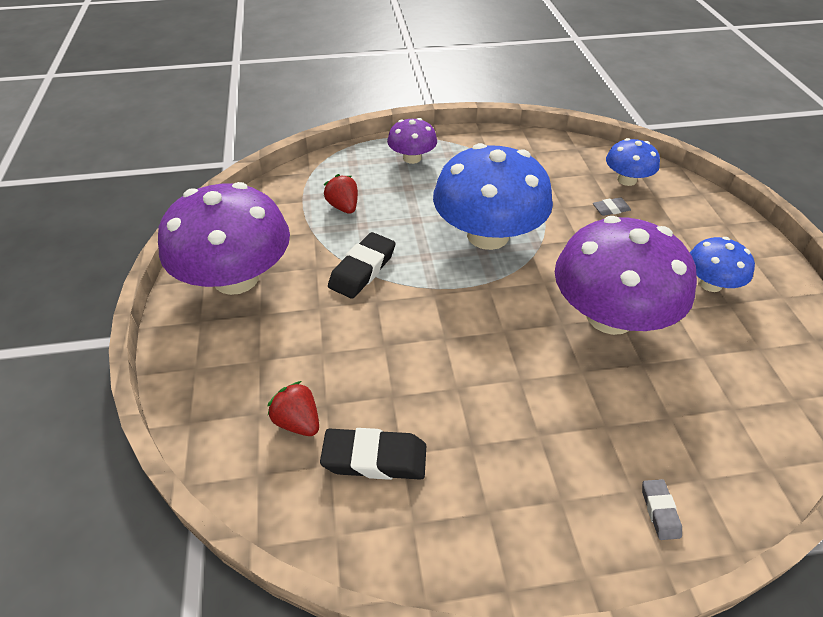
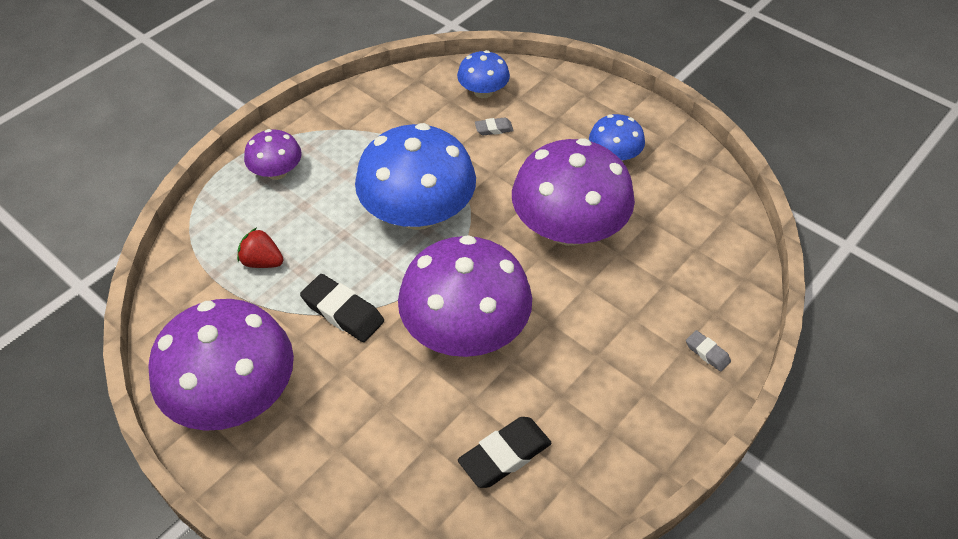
camera: 40 degrees left, 5 degrees up
red strawberry [268,381,319,436] -> none
black eraser [328,232,395,299] -> black eraser turned 45 degrees counterclockwise [300,274,384,342]
grey eraser [593,197,631,216] -> grey eraser turned 45 degrees clockwise [475,117,514,136]
none -> purple mushroom [398,235,532,357]

